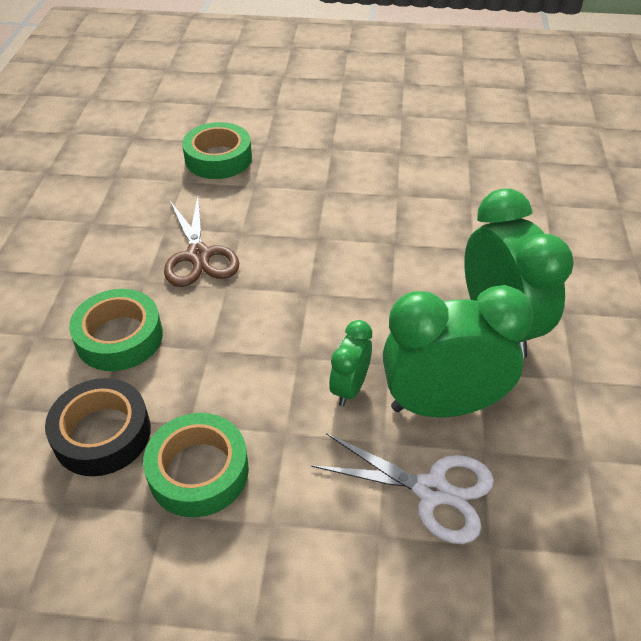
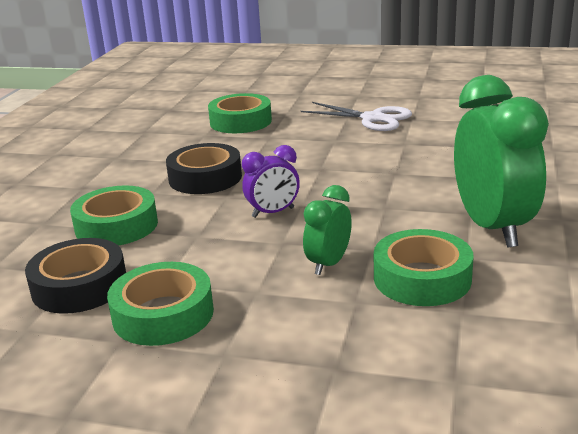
camera: 10 degrees right, 20 degrees down
brown scissors [164,197,239,287] -> black tape [166,143,242,194]
white scissors [311,433,494,544] -> white scissors moved to [301,102,412,131]
green clock [383,285,534,417] -> green tape [374,229,474,306]
none -> purple clock [242,145,300,218]

